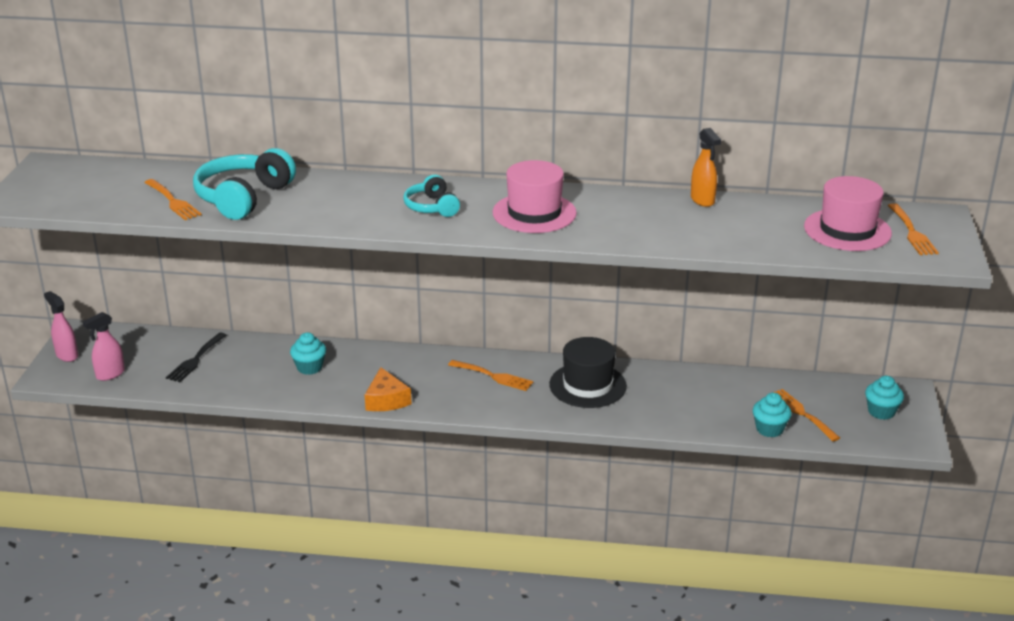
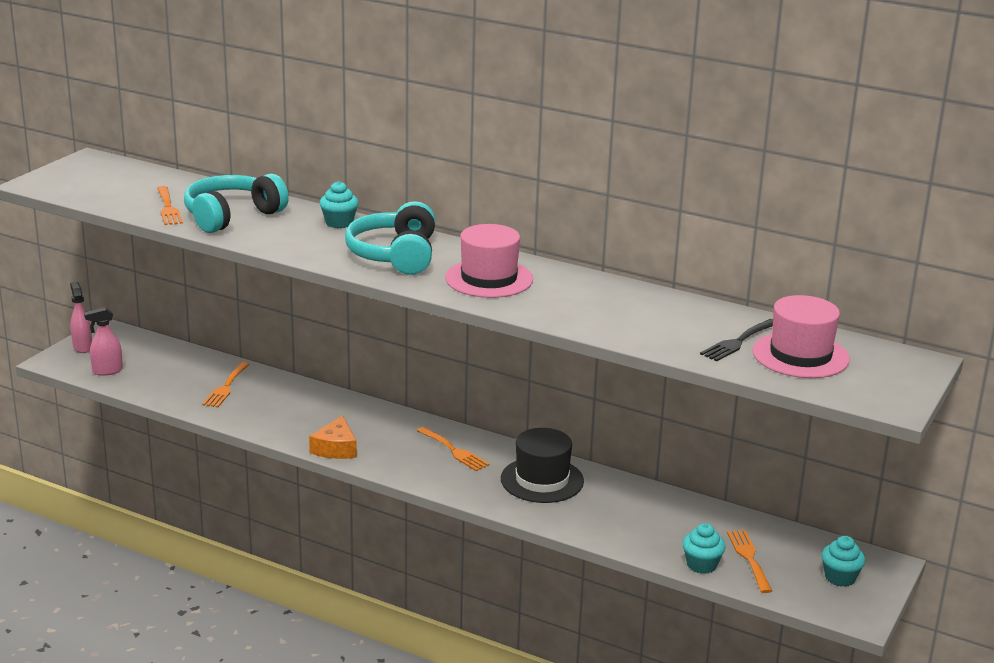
camera: 20 degrees right, 5 degrees down
black fork [166,333,227,382] -> black fork moved to [700,319,773,361]
turquoise cupcake [290,332,326,375] -> turquoise cupcake moved to [320,181,359,228]
turquoise headphones [403,175,460,217] -> turquoise headphones [345,201,435,275], size x1.72
orange spray bottle [691,128,721,207] -> none
orange fork [888,203,939,255] -> orange fork moved to [202,362,250,408]

